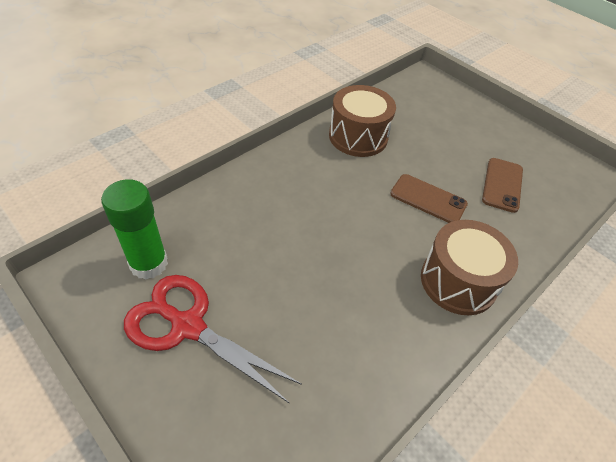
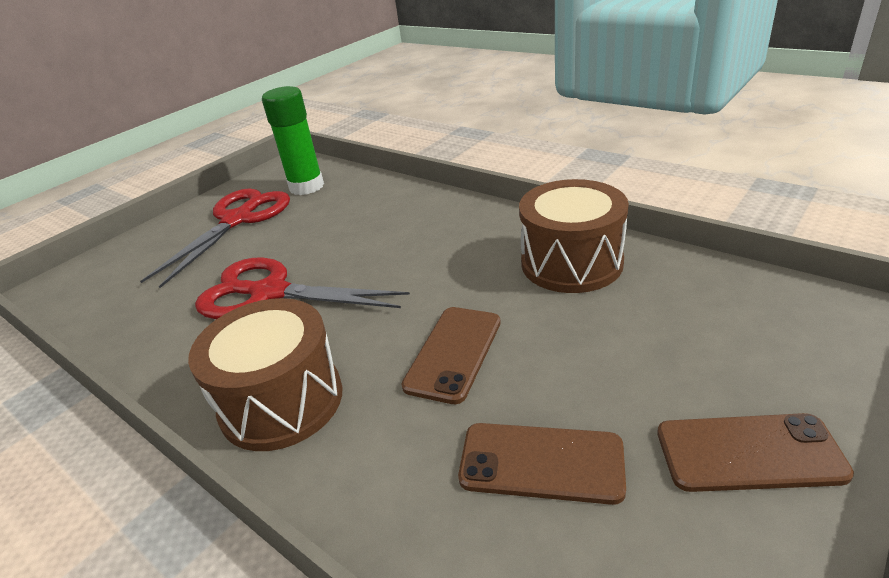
camera: 90 degrees right, 15 degrees down
none -> red scissors [195,258,410,319]
none -> brown phone [657,413,854,492]

